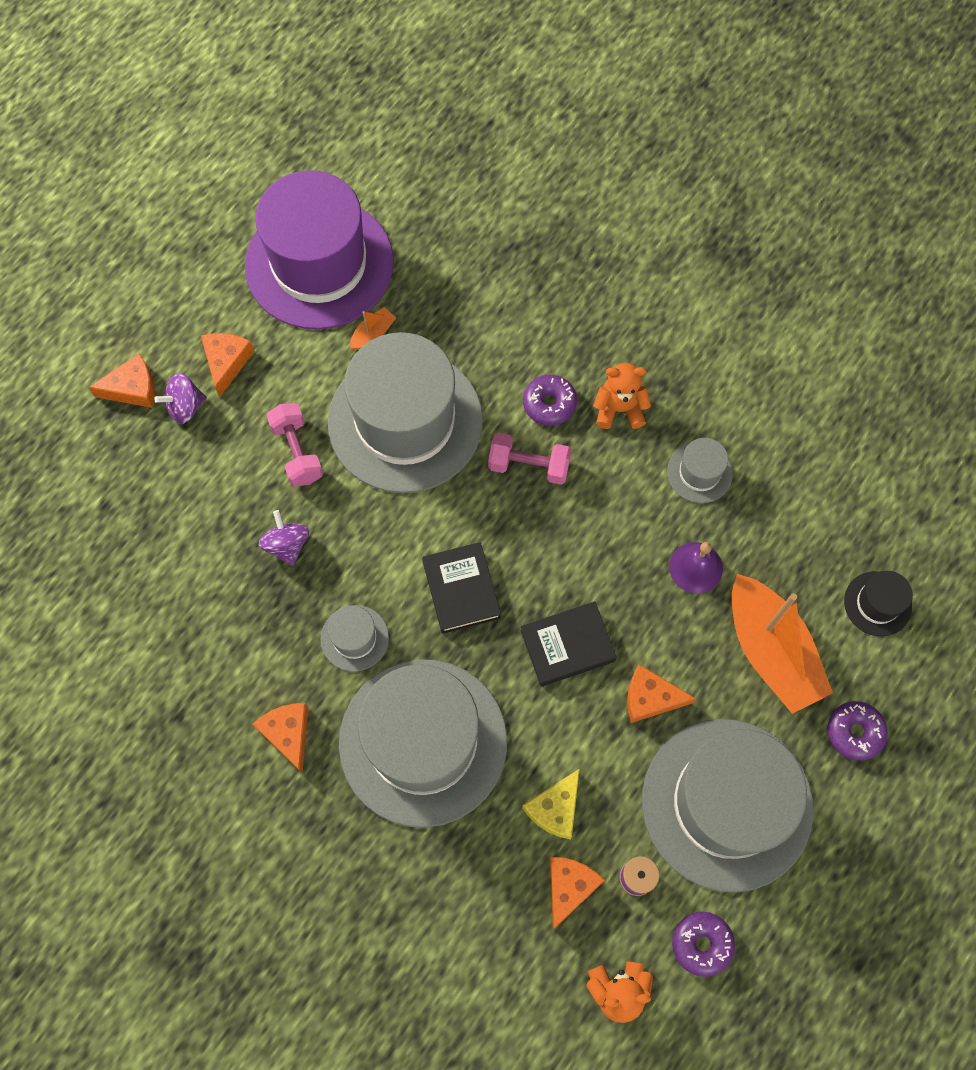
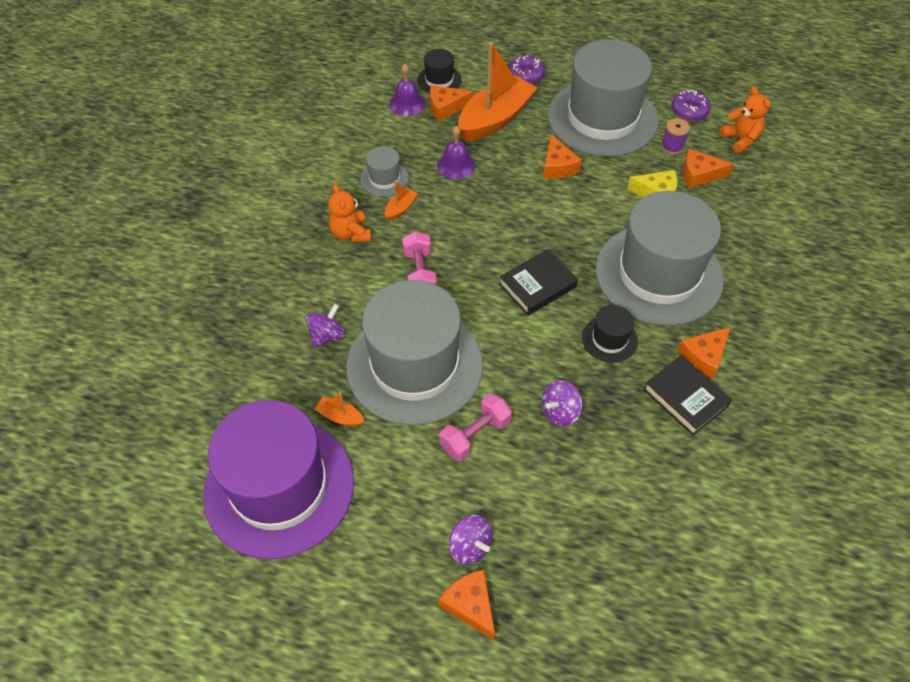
camera: 110 degrees left, 15 degrees down
orange cheese [201,333,255,397] -> orange cheese moved to [430,85,473,121]
grey hat [321,605,389,672] -> black hat [582,305,638,363]
black book [520,601,617,687] -> black book moved to [643,355,732,436]
purple donut [523,375,577,426] -> none
none -> purple spinning top [305,304,345,348]
none -> orange boat [385,181,418,221]
none -> purple bell [389,64,426,116]

